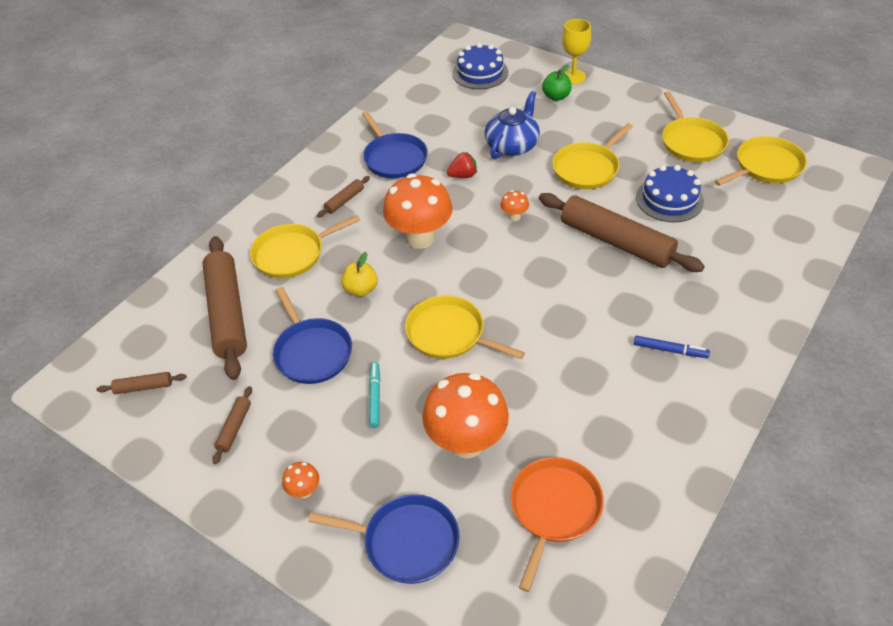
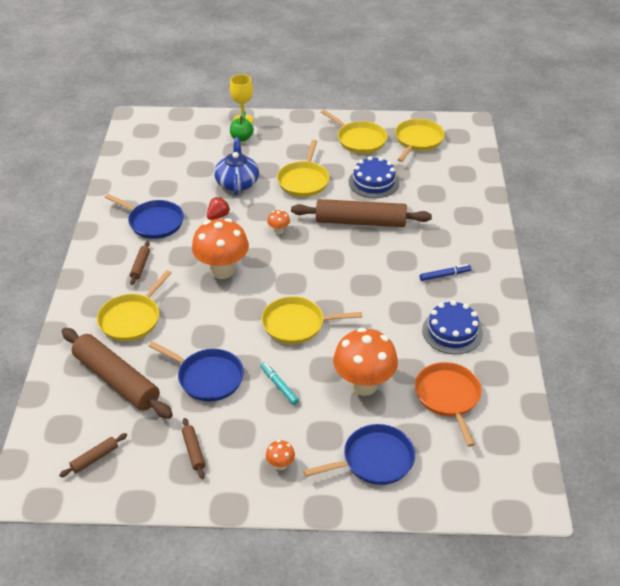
camera: 35 degrees left, 5 degrees down
yellow apple [341,252,378,297] -> none
blue cake [452,43,508,89] -> blue cake moved to [422,300,483,354]

